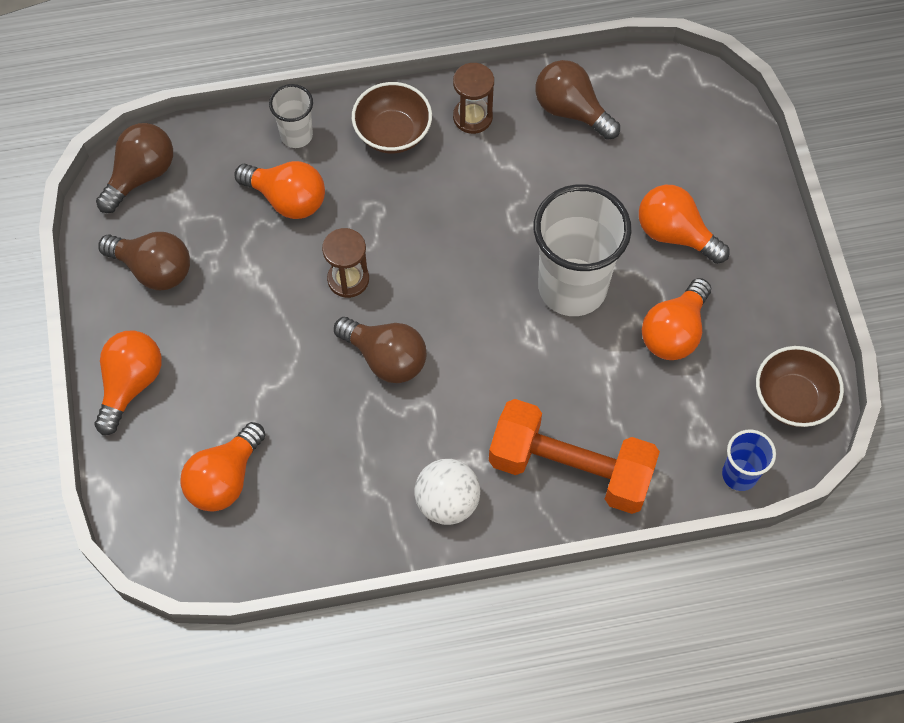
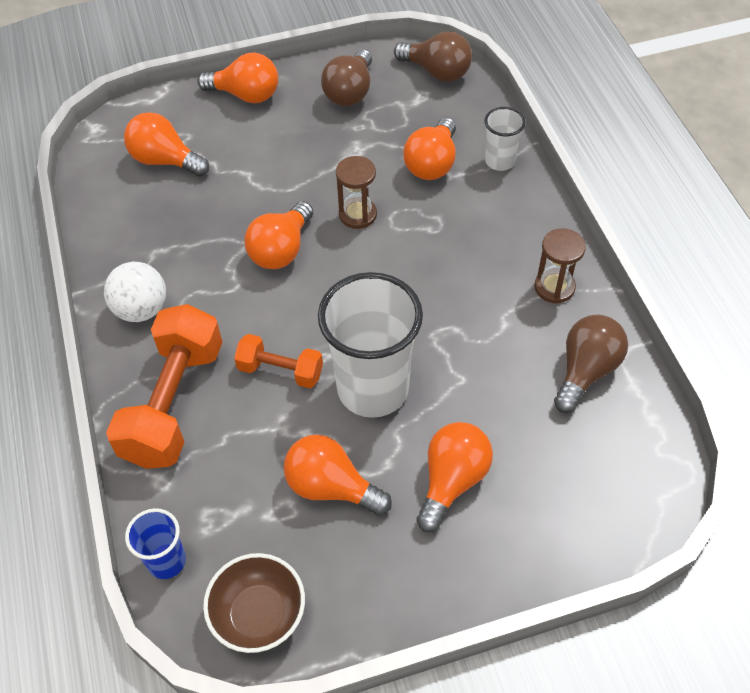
camera: 85 degrees right, 10 degrees down
brown light bulb [334,317,427,383] -> orange light bulb [244,201,313,269]
brown bowl [352,82,432,153] -> none
none -> orange dumbbell [234,334,323,388]

